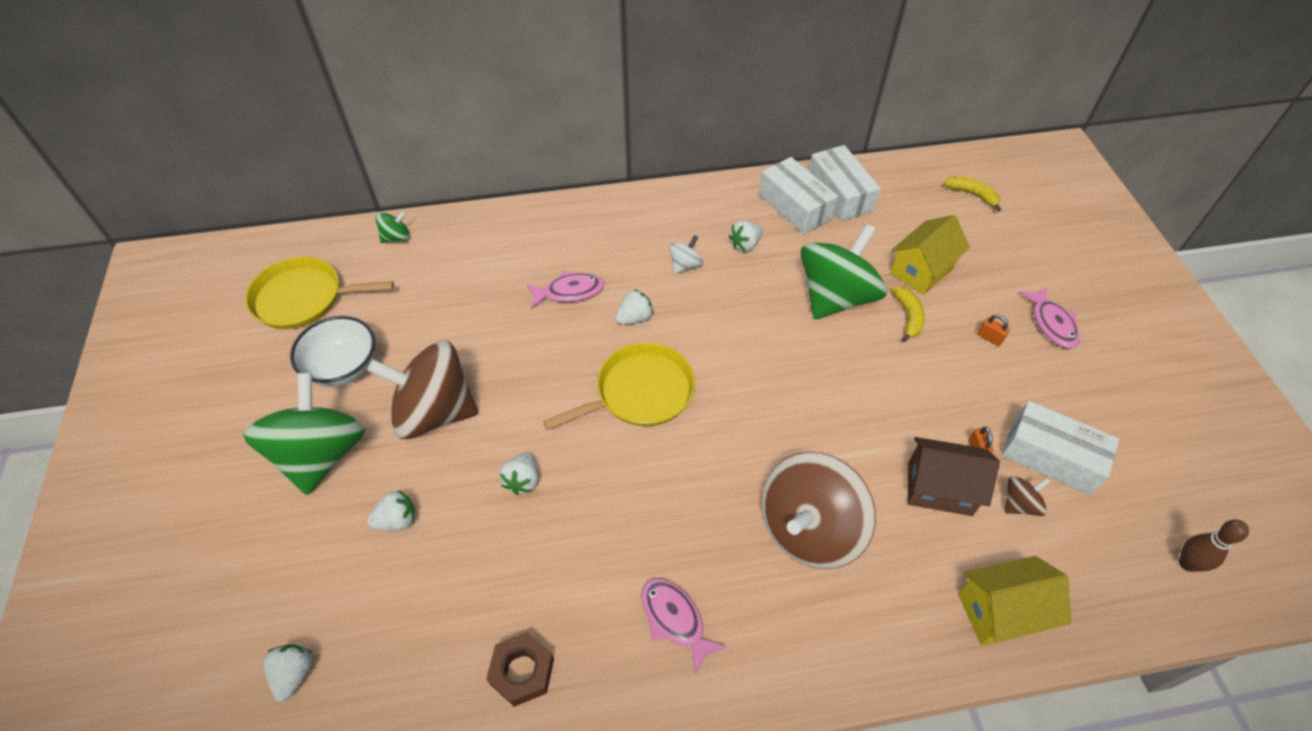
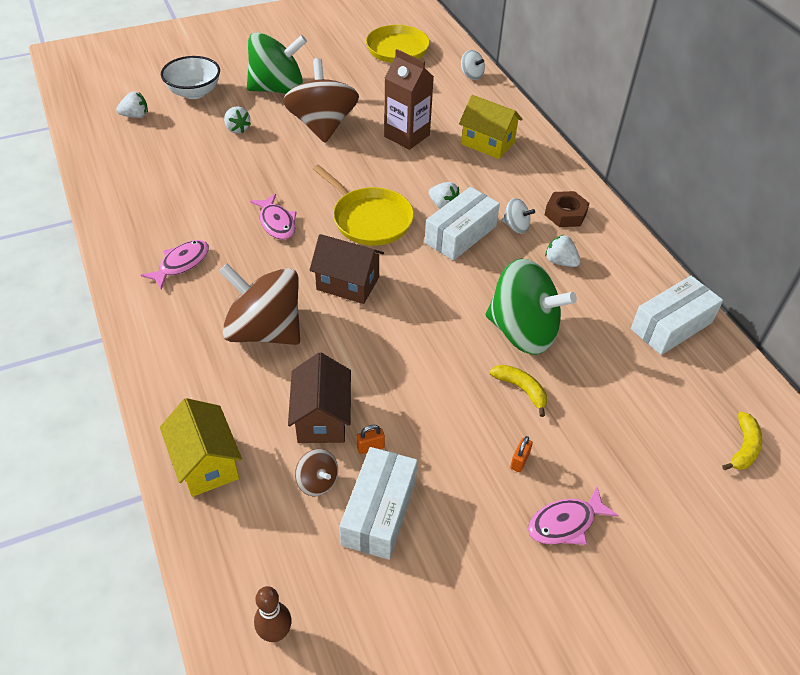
camera: 75 degrees right, 5 degrees down
white bowl [290,316,375,387] -> white bowl moved to [161,56,220,99]
green spinning top [376,210,410,243] -> white spinning top [461,50,485,80]
brown nut [486,632,554,707] -> brown nut moved to [545,191,589,227]
white strawberry [500,452,538,495] -> none
pink fish [527,271,604,308] -> pink fish moved to [250,193,297,240]
white box [759,157,838,234] -> white box moved to [425,187,500,261]
yellow house [890,215,970,295] -> yellow house moved to [459,95,523,159]
yellow banana [892,286,925,342] -> yellow banana turned 120 degrees counterclockwise [489,365,547,417]
none -> brown house [309,234,384,304]
none -> brown carton [384,49,434,150]

